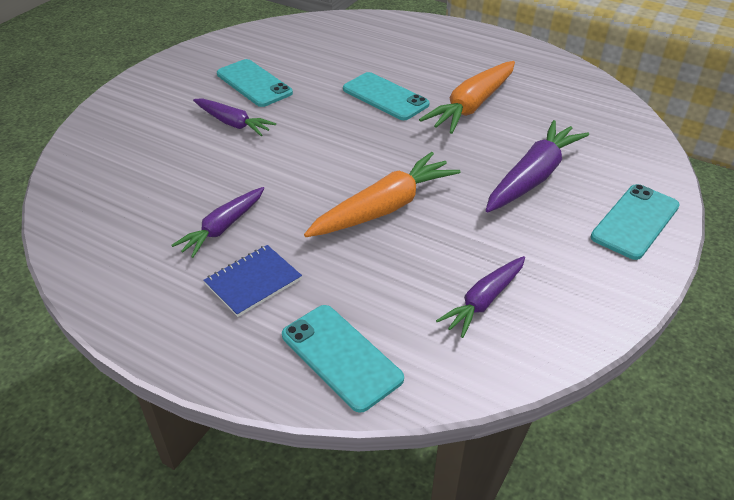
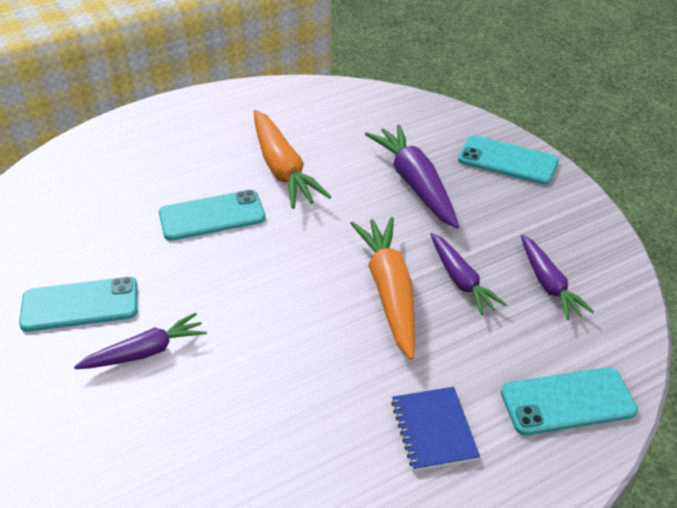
camera: 60 degrees left, 0 degrees up
purple carrot [171,187,264,258] -> purple carrot moved to [430,233,507,315]
turquoise phone [591,184,680,260] -> turquoise phone turned 45 degrees counterclockwise [458,136,559,185]

